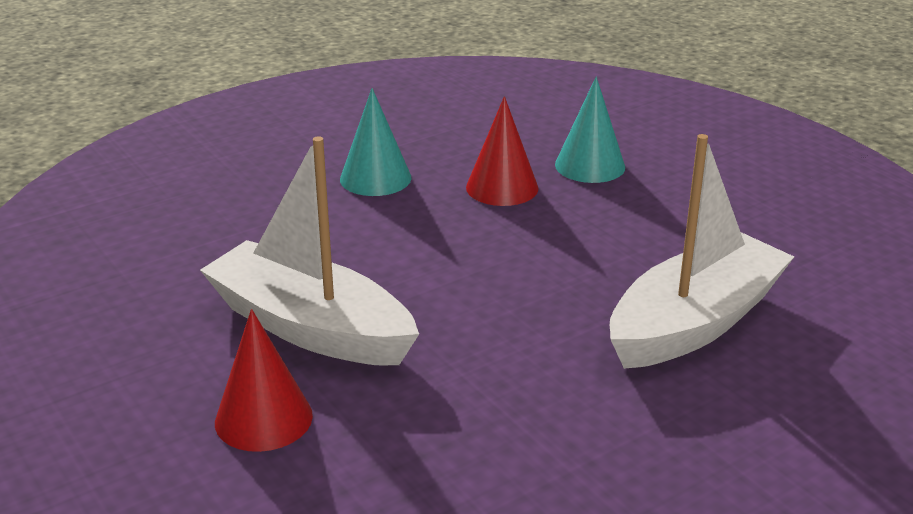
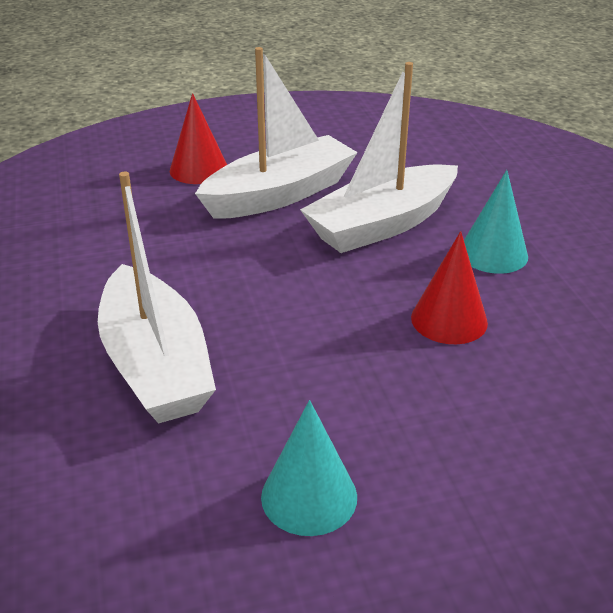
camera: 110 degrees right, 5 degrees up
turquoise cone [555,77,625,183] -> turquoise cone moved to [261,400,357,536]
none -> white boat [300,62,458,253]

